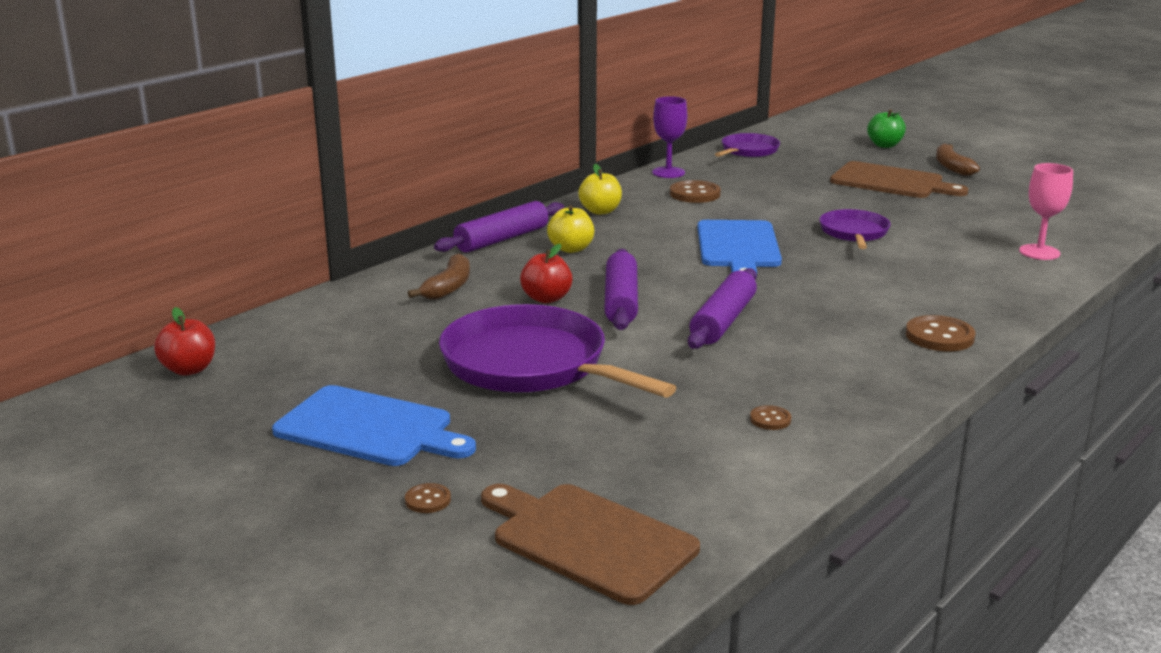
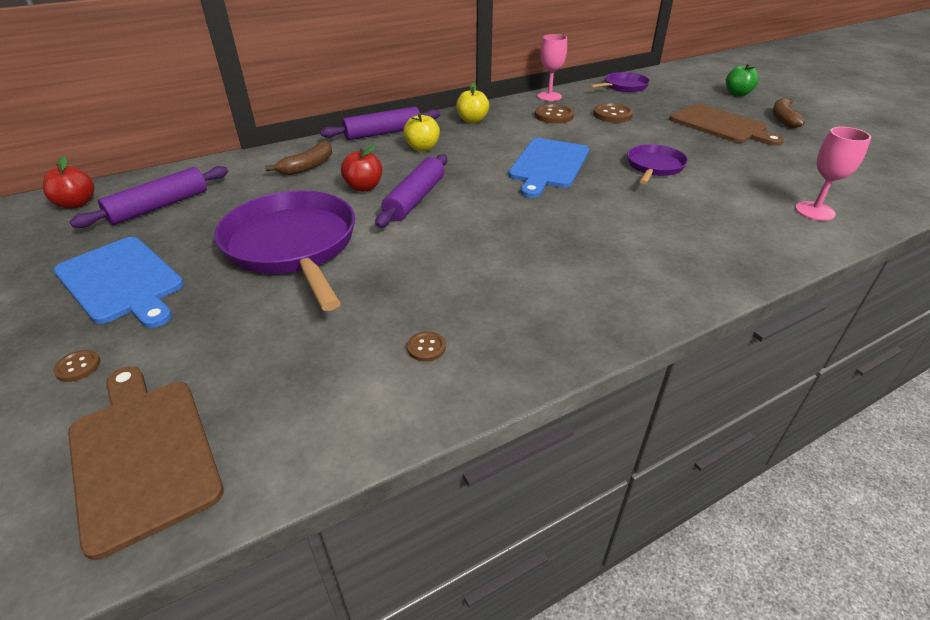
camera: 20 degrees right, 15 degrees up
purple goblet [652,96,687,178] -> pink goblet [537,34,567,101]
purple rolling pin [688,268,757,349] -> purple rolling pin moved to [70,166,228,228]
brown button [906,315,975,351] -> brown button moved to [593,103,633,123]

